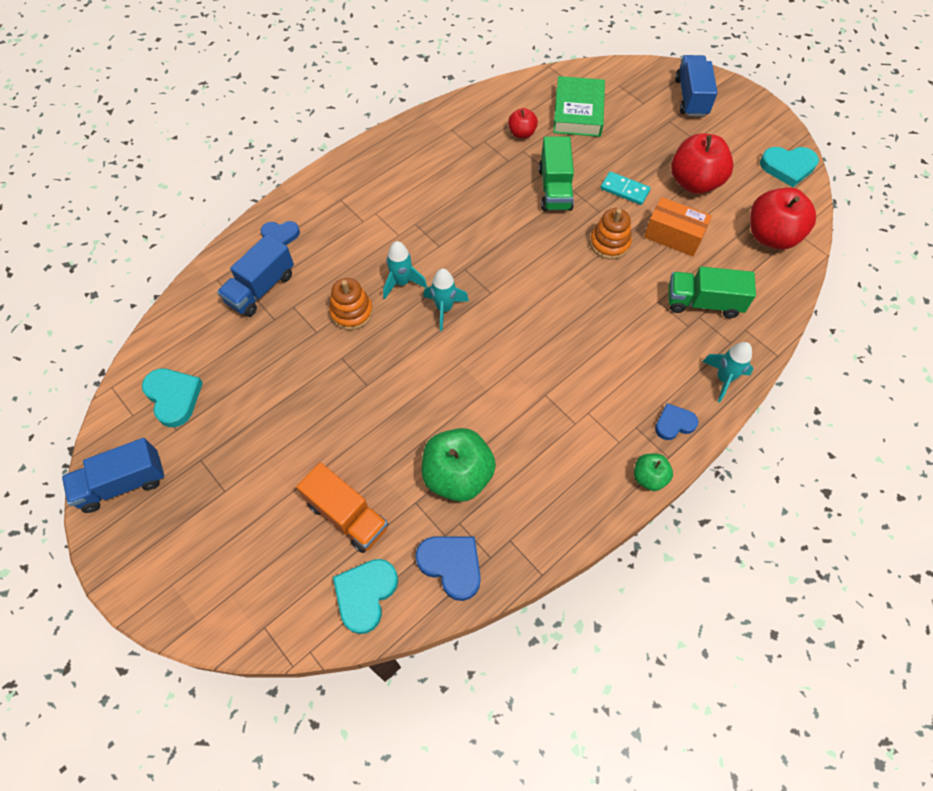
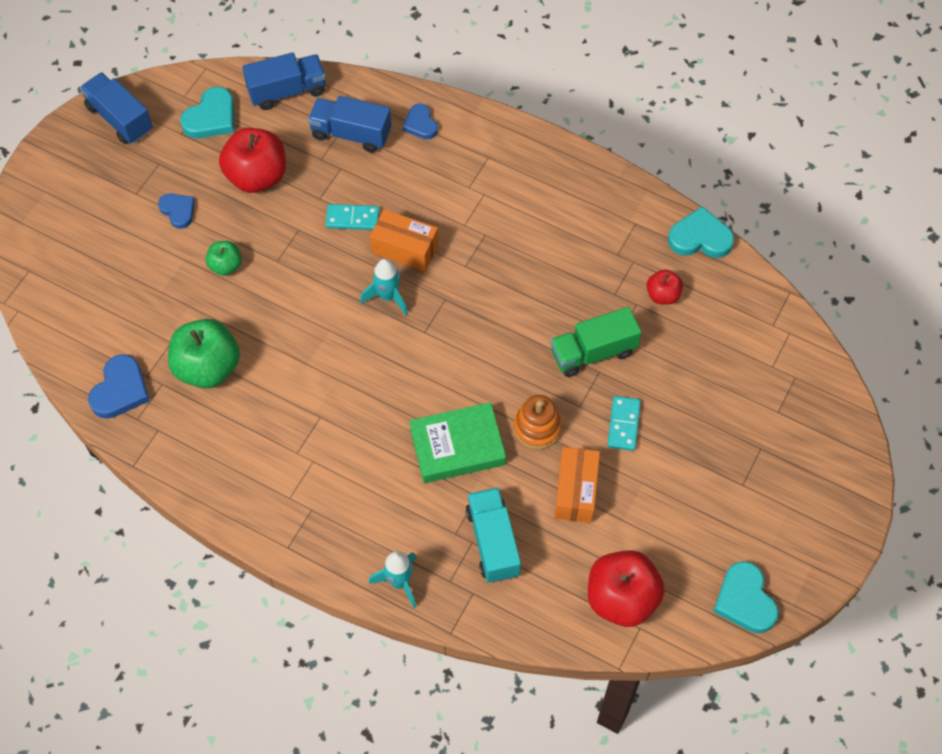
camera: 70 degrees right, 0 degrees up
orange truck [297,463,389,553] -> none
orange stacking toy [329,278,373,330] -> turquoise domino [326,204,380,230]
turquoise heart [333,559,398,634] -> turquoise heart moved to [668,206,734,258]
turquoise rocket [383,241,427,299] -> orange box [370,209,438,272]
green book [553,76,605,137] -> green book moved to [409,402,506,483]
green apple [634,454,673,491] -> green apple moved to [205,241,242,276]
blue heart [655,403,699,440] -> blue heart moved to [158,193,195,229]
green truck [668,267,756,318] -> turquoise truck [466,487,521,583]
red apple [671,133,733,194] -> red apple moved to [219,128,286,193]
blue truck [675,55,718,117] -> blue truck moved to [242,52,326,110]

